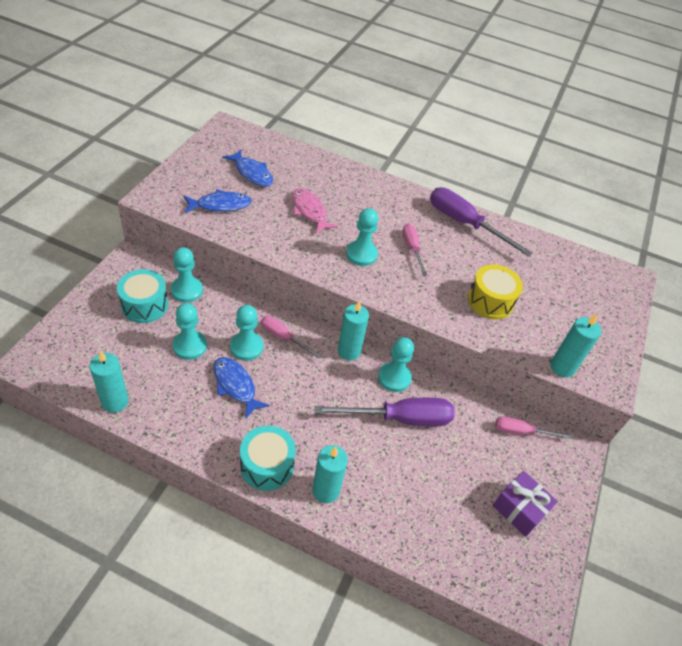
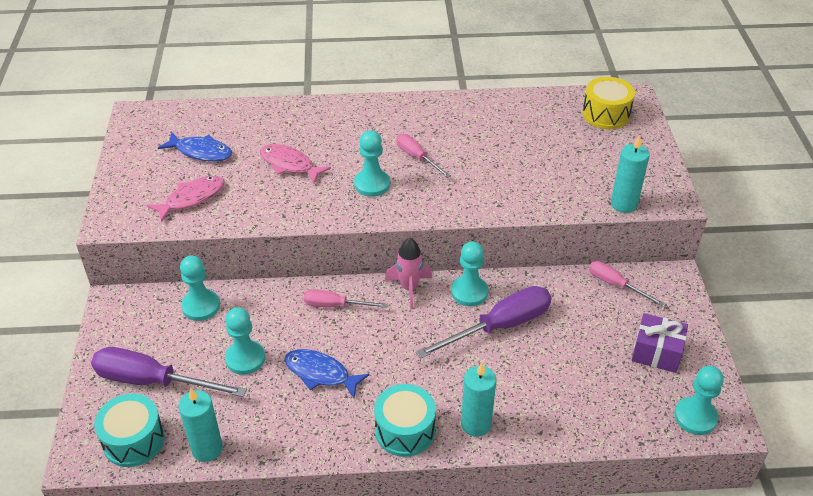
camera: 20 degrees left, 5 degrees down
turquoise drum [117,269,168,323] -> turquoise drum moved to [94,394,165,467]
blue fish [183,189,252,213] -> pink fish [147,176,225,222]
turquoise pawn [230,305,264,361] -> turquoise pawn moved to [674,366,724,435]
turquoise candle [338,301,369,361] -> pink rocket [385,238,432,309]
purple screwdriver [430,187,533,257] -> purple screwdriver moved to [91,347,247,397]
yellow drum [468,264,523,319] -> yellow drum moved to [582,77,635,129]
pink screwdriver [495,417,573,439] -> pink screwdriver turned 60 degrees clockwise [589,261,664,306]

